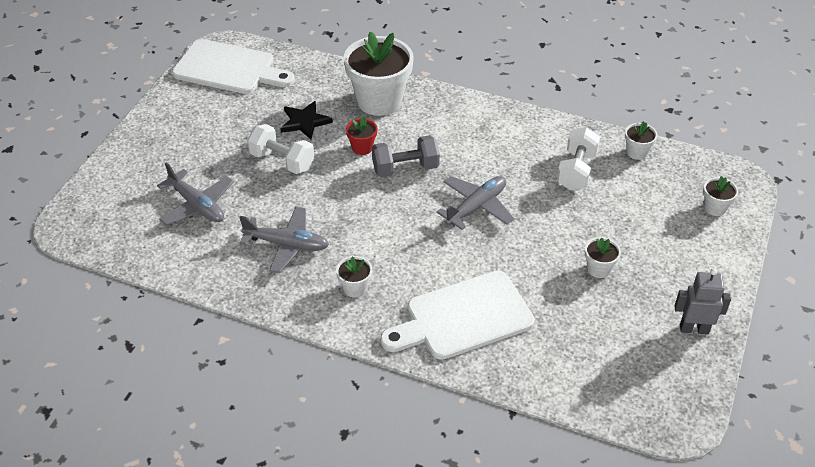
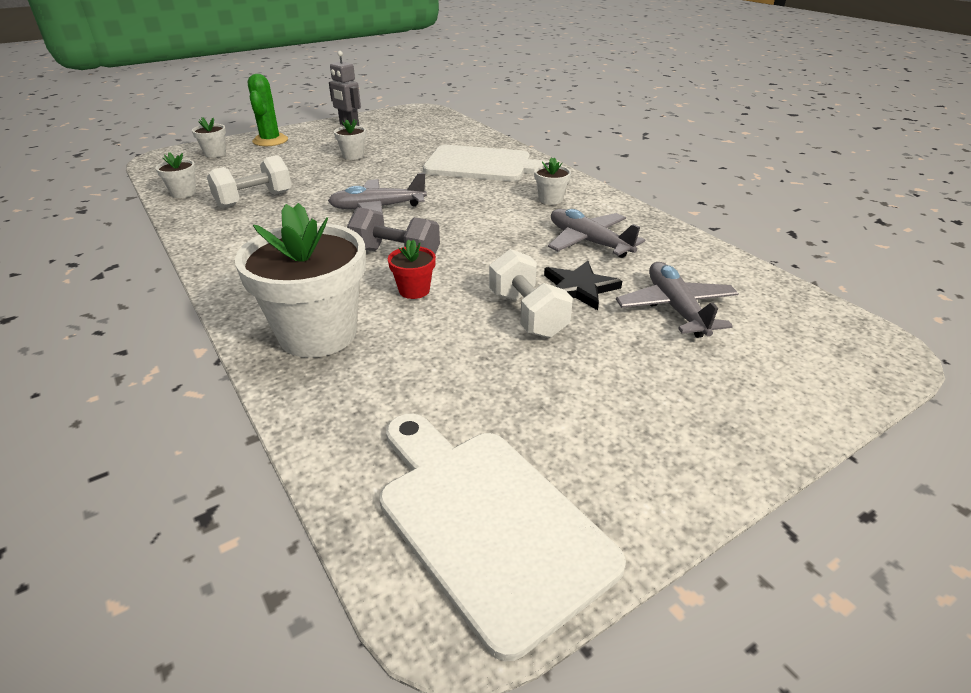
camera: 145 degrees left, 10 degrees down
black star [280,101,333,139] -> black star moved to [544,261,622,310]
none -> green cactus [248,74,288,146]

